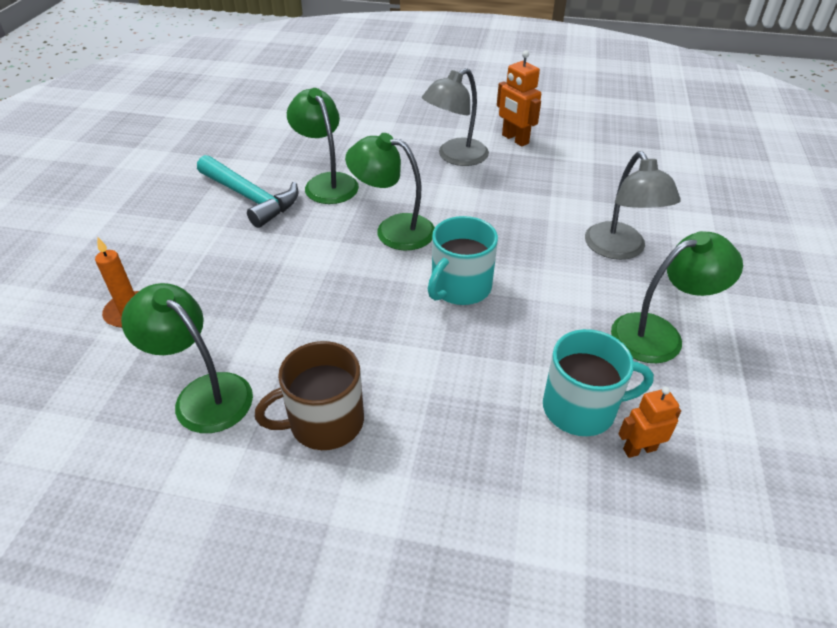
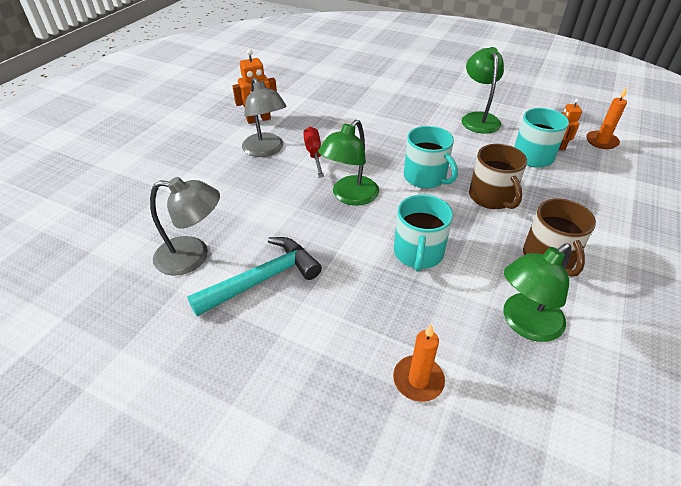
camera: 75 degrees left, 0 degrees up
green lamp [287,88,359,204] -> none
grey lamp [585,151,681,260] -> grey lamp moved to [150,177,220,276]
none -> red screwdriver [303,127,324,178]
none -> turquoise mug [394,195,453,272]
none -> brown mug [469,144,527,209]
none -> orange candle [586,87,627,149]

